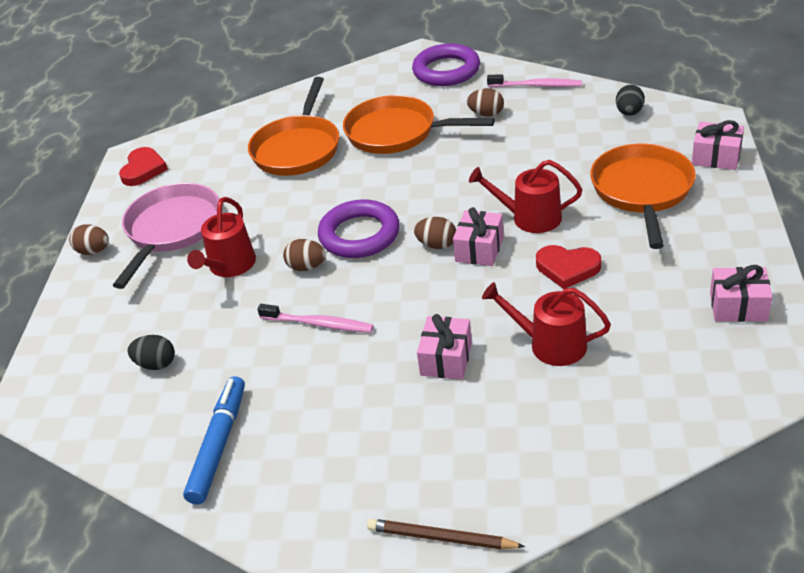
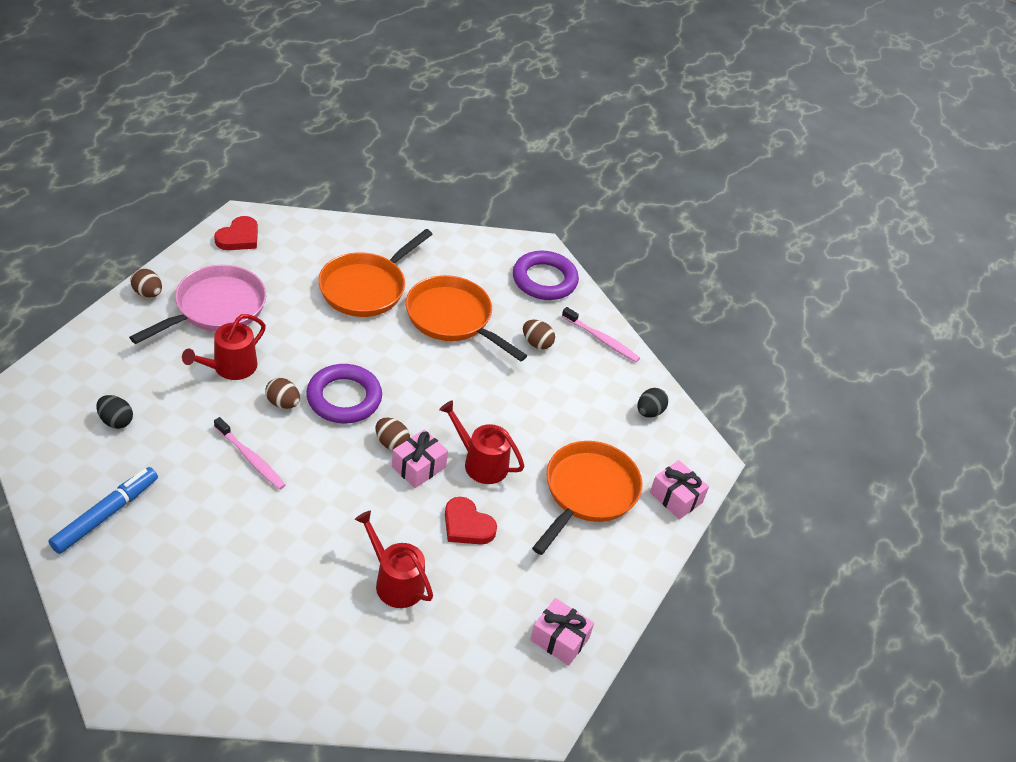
camera: 15 degrees right, 5 degrees up
brown pencil [367,519,525,550] -> none
pink gift [417,314,472,380] -> none

